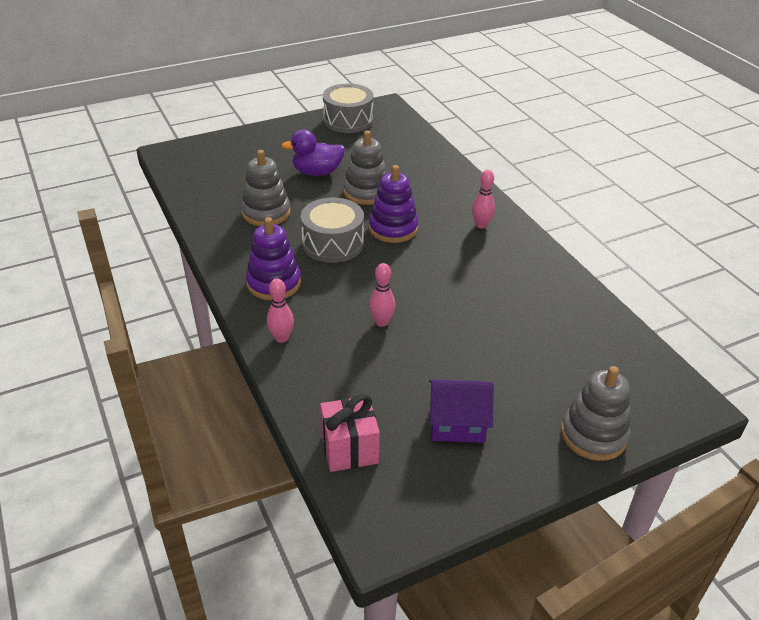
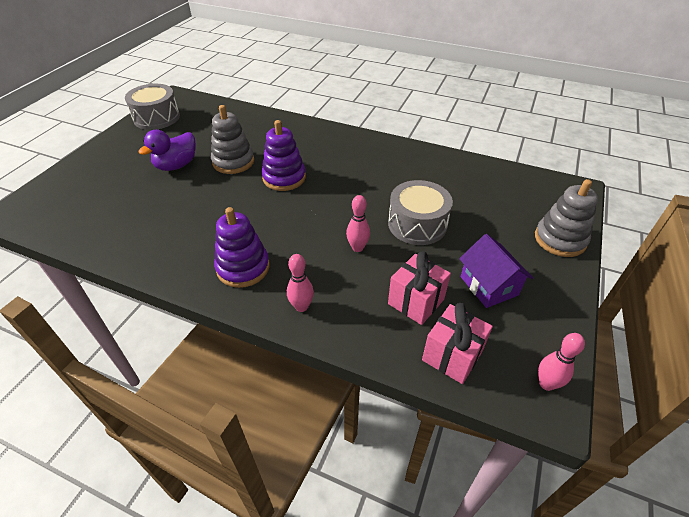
camera: 40 degrees left, 5 degrees up
grey stacking toy [241,150,290,226] -> none
grey drum [301,198,364,263] -> grey drum moved to [388,180,453,245]
purple house [429,379,494,443] -> purple house turned 75 degrees counterclockwise [459,234,533,308]
pink bowling pin [472,170,495,229] -> pink bowling pin moved to [538,333,585,391]
none -> pink gift [388,251,451,325]

